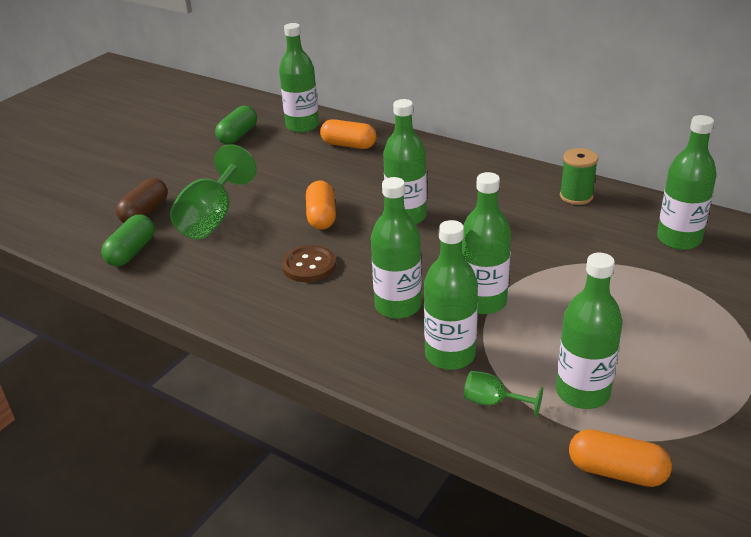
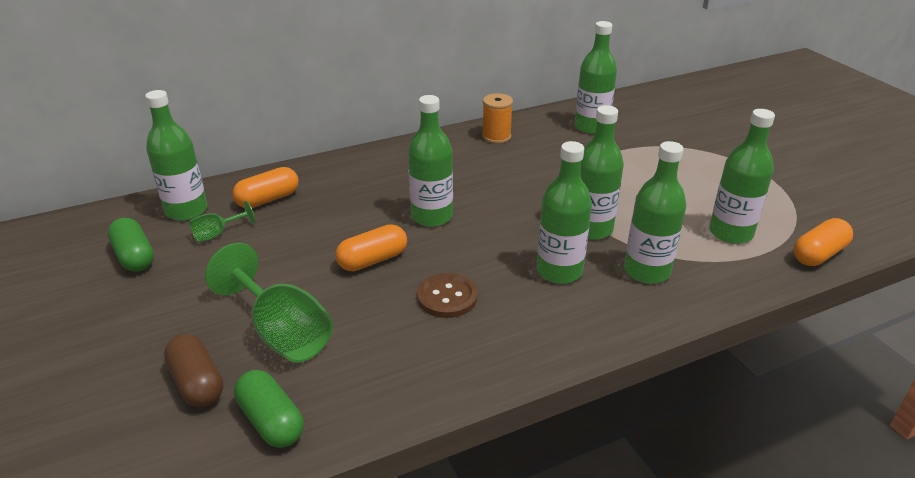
camera: 60 degrees left, 0 degrees up
orange capsule [306,181,336,230] -> orange capsule turned 60 degrees counterclockwise [335,224,407,271]
green goblet [464,371,543,418] -> green goblet moved to [189,201,255,242]
green spool [560,148,598,205] -> orange spool [482,93,513,144]

